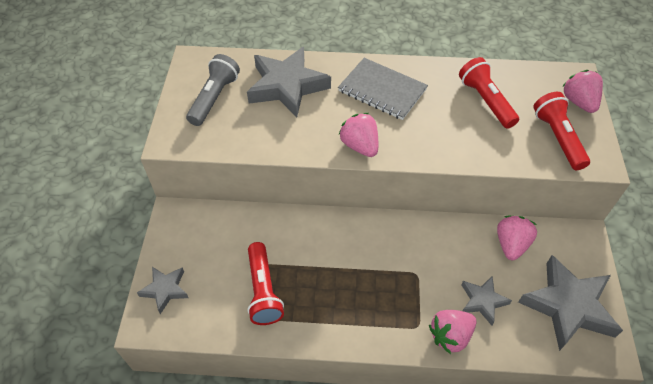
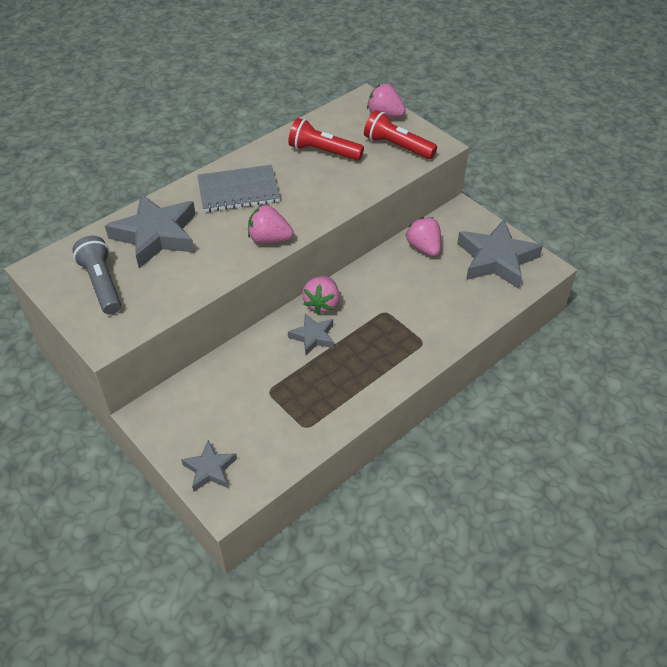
camera: 45 degrees left, 5 degrees down
red flashlight [247,242,284,325] -> none
pink strawberry [429,310,477,354] -> pink strawberry moved to [302,276,340,314]
grey star [461,276,512,326] -> grey star moved to [288,313,334,355]

